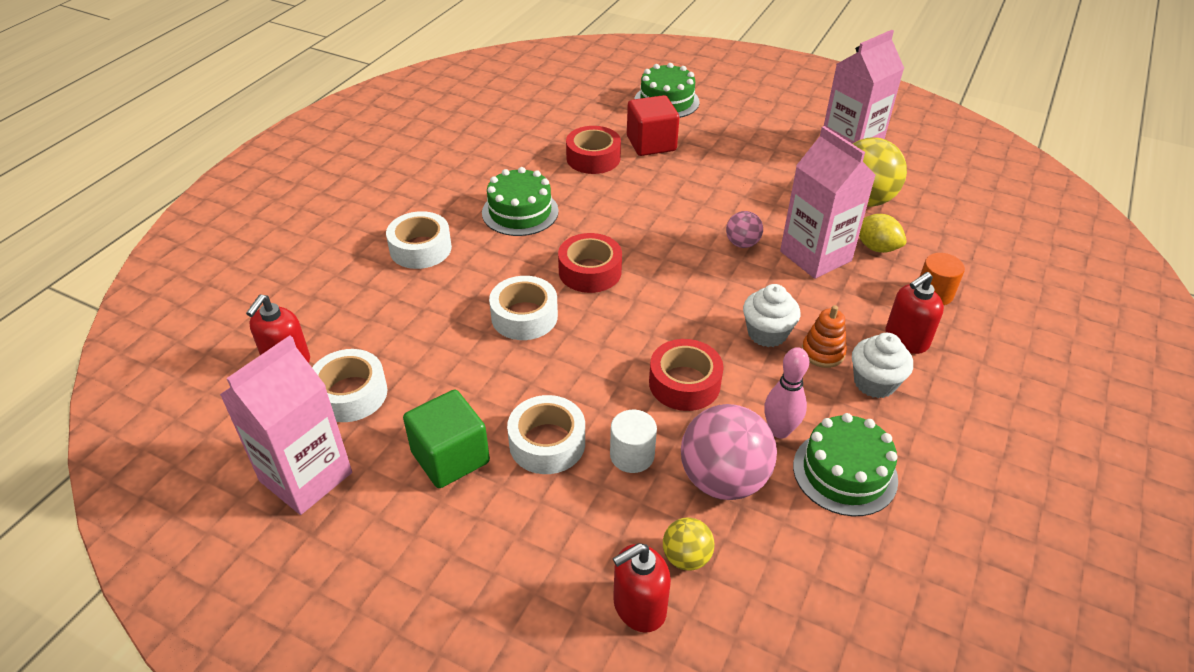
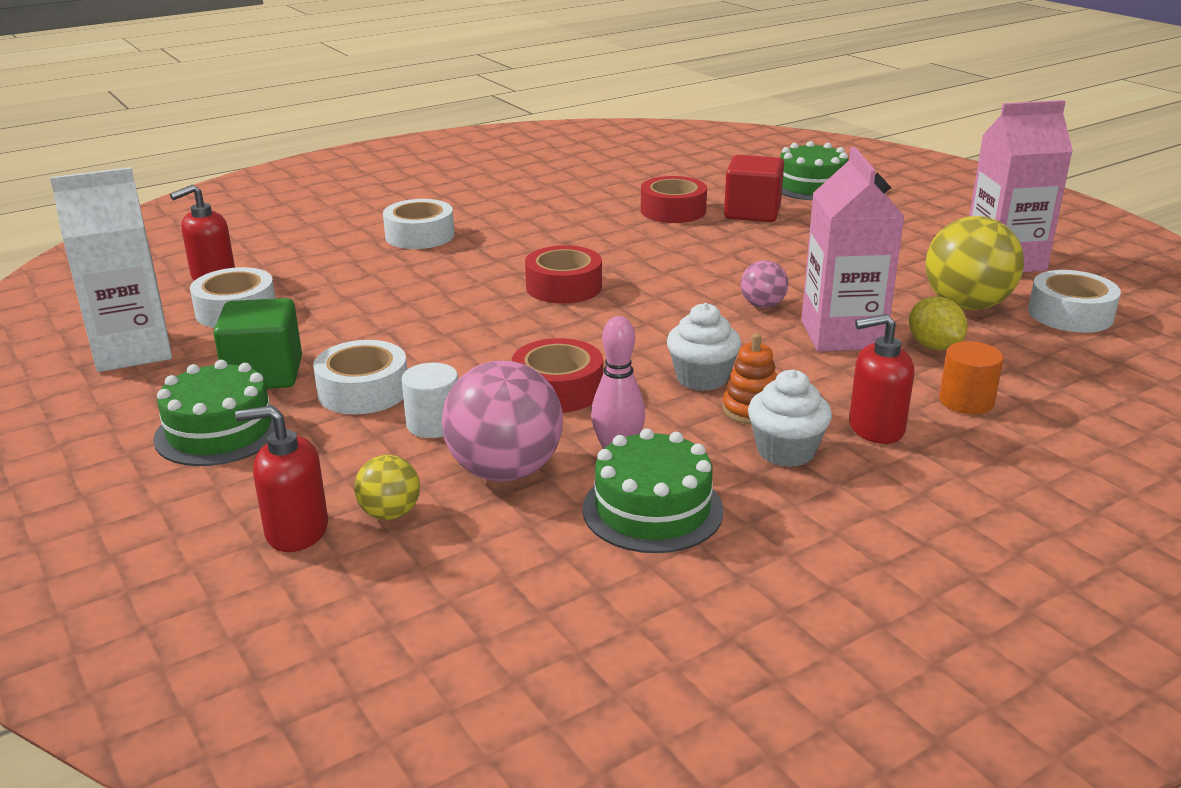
camera: 30 degrees right, 15 degrees down
pink carton [220,335,352,515] -> white carton [50,167,172,372]
green cake [482,167,559,236] -> green cake moved to [153,360,280,466]
white tape [489,276,558,340] -> white tape moved to [1028,270,1121,333]

